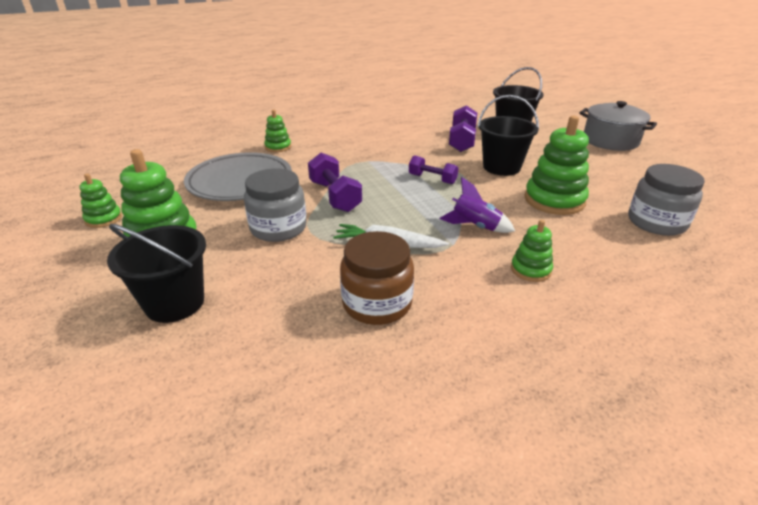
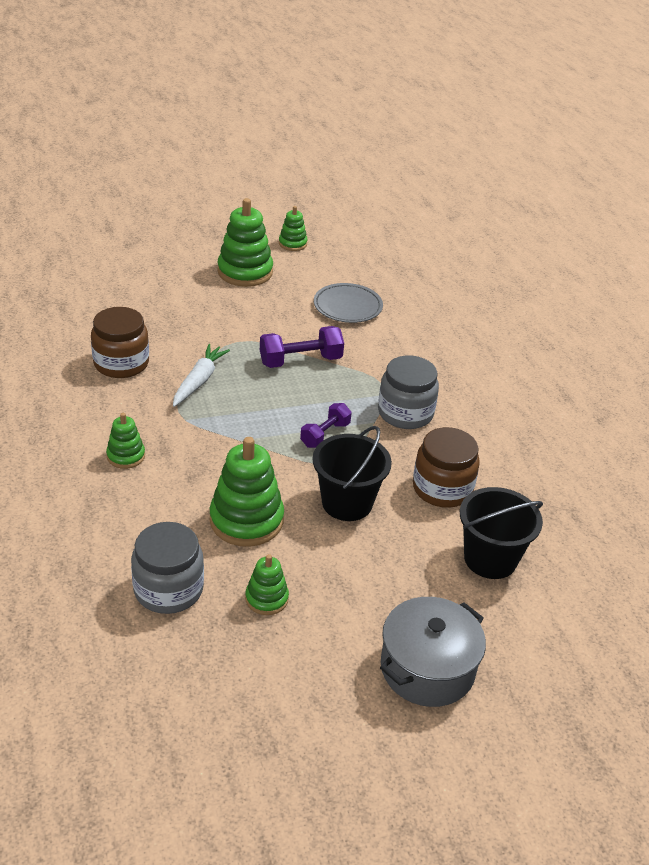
camera: 95 degrees right, 5 degrees up
black bucket [107,224,206,323] -> none
grey plate [184,152,292,201] -> grey plate [314,283,383,323], size x0.65
grey jar [244,168,307,242] -> grey jar moved to [378,355,439,429]
green stacking toy [264,109,291,152] -> green stacking toy moved to [245,554,289,615]
purple rocket [439,177,515,233] -> none
purple dumbbell [449,105,477,152] -> brown jar [413,427,480,508]

